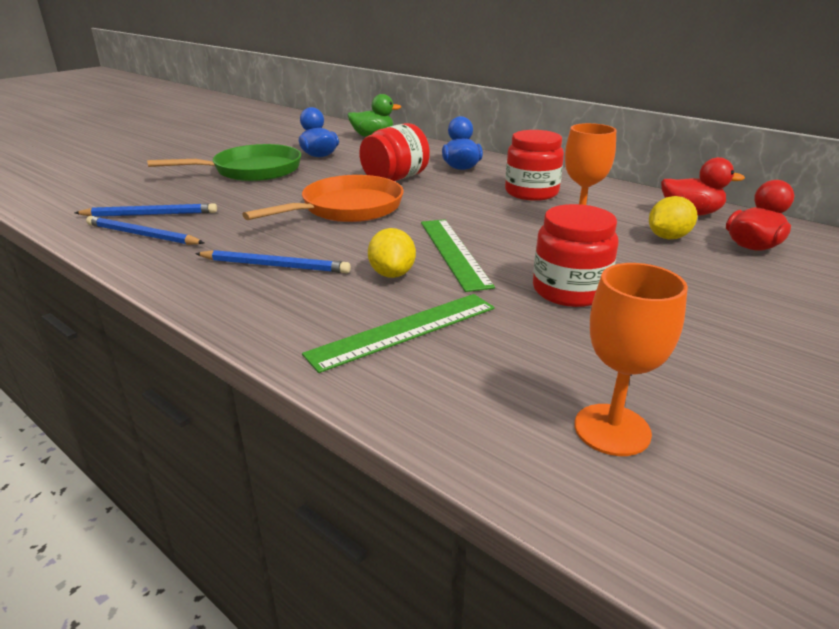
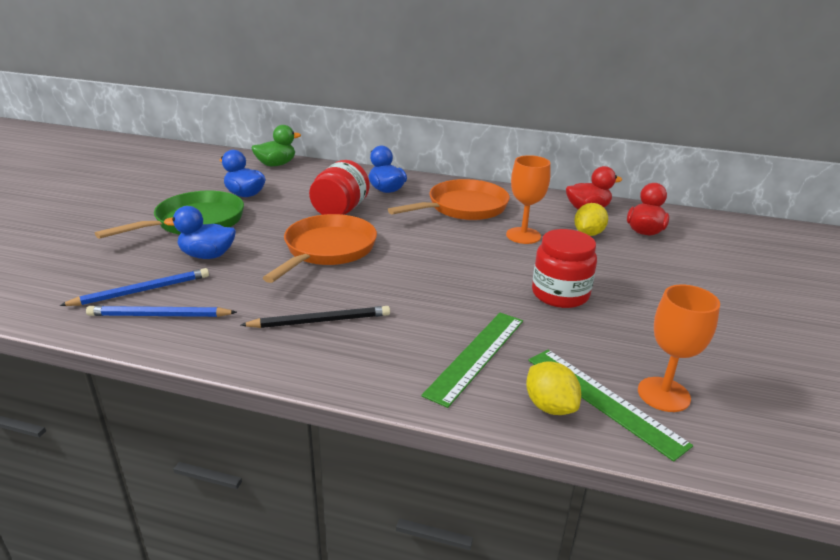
camera: 25 degrees left, 0 degrees up
blue pencil [195,250,351,273] -> black pencil [241,306,390,328]
yellow lemon [368,228,416,278] -> yellow lemon moved to [526,361,581,415]
green ruler [421,219,495,292] -> green ruler moved to [528,350,693,462]
red jar [505,130,564,201] -> orange pan [388,179,510,220]
none -> blue duck [164,206,236,259]

